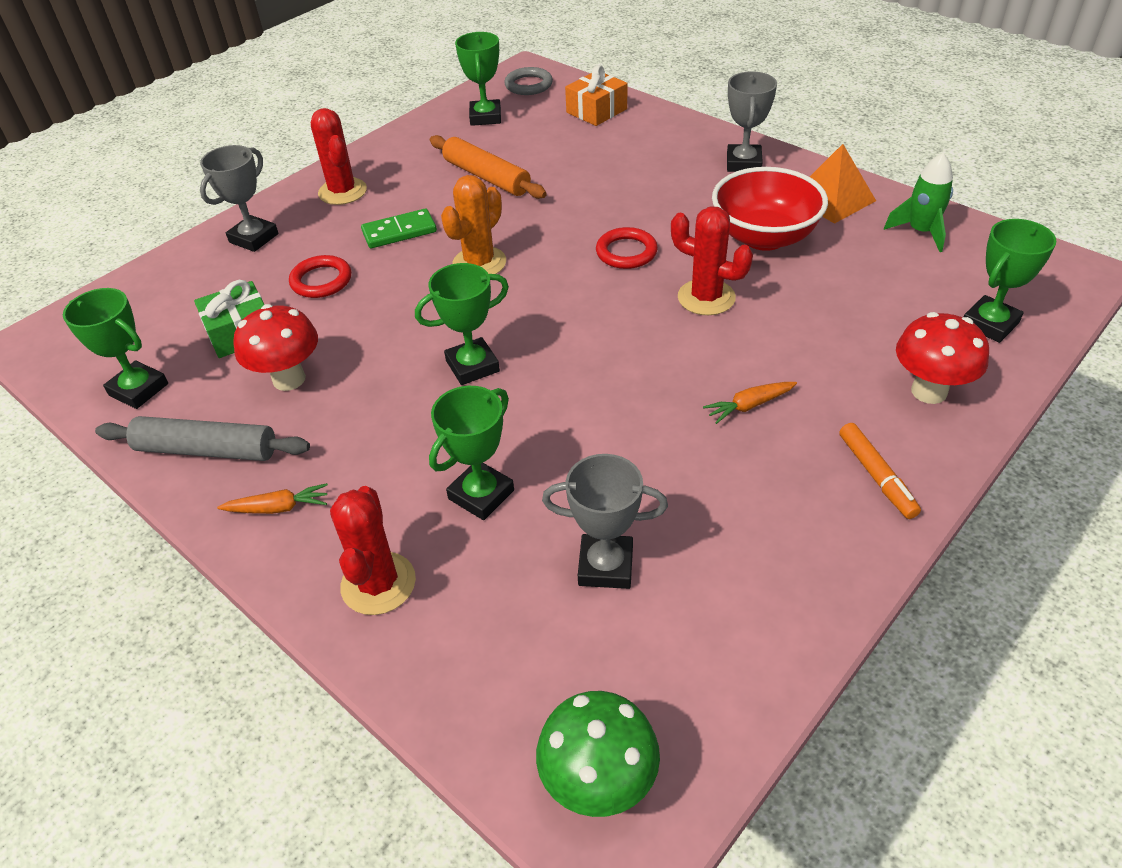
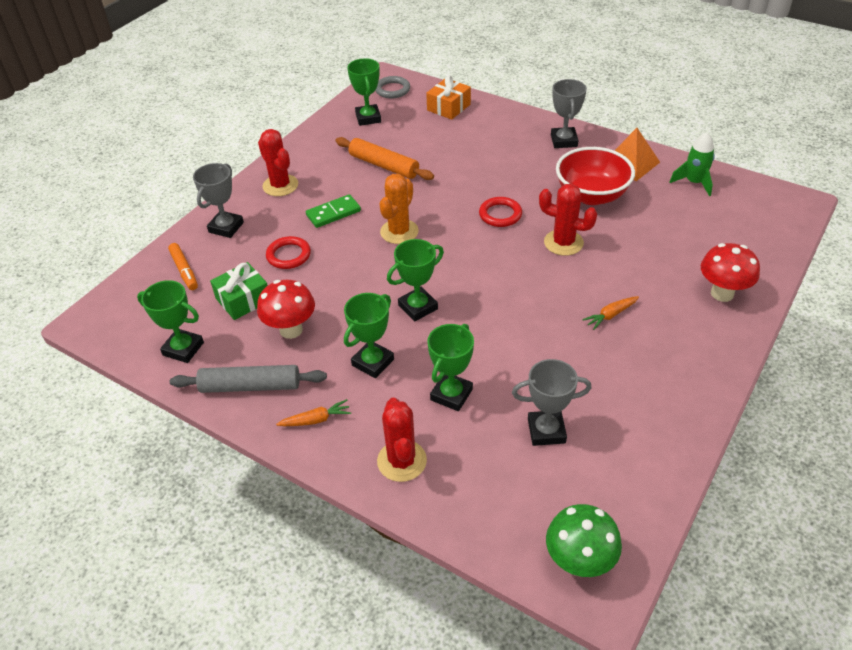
camera: 10 degrees left, 0 degrees up
orange marker [839,423,921,519] -> orange marker moved to [168,243,198,290]
green trophy [964,219,1056,343] -> green trophy moved to [344,293,394,378]

